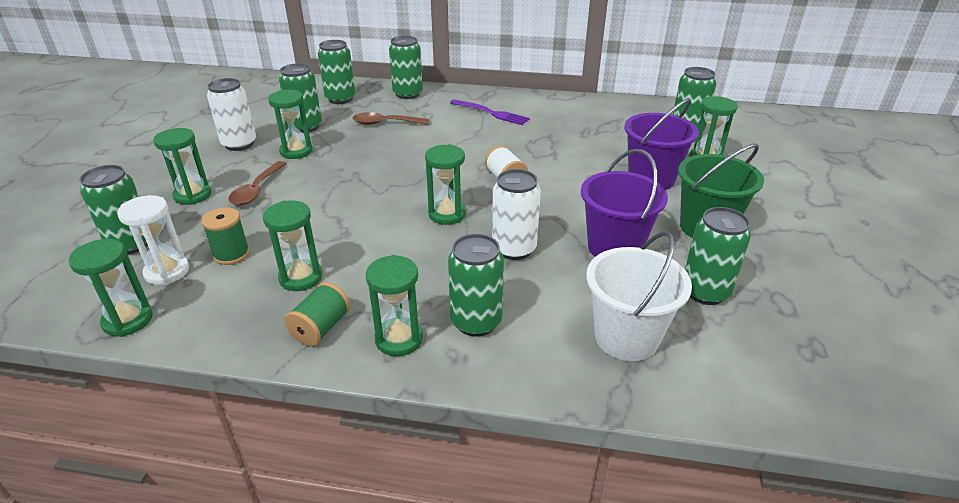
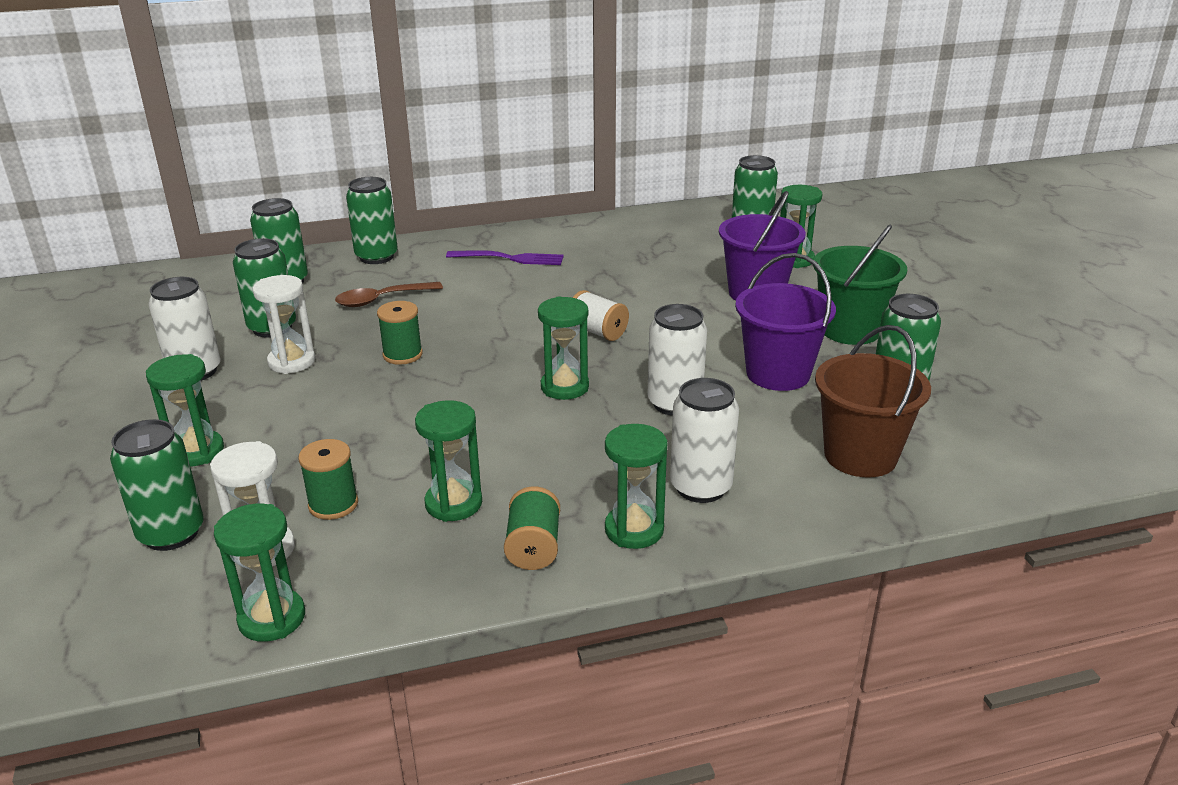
camera: 25 degrees left, 5 degrees down
brown spoon [228,161,287,205] -> none
green hourglass [268,90,313,159] -> white hourglass [253,275,315,374]
green can [448,234,504,337] -> white can [670,378,739,503]
white bucket [586,231,692,361] -> brown bucket [815,325,931,478]
none -> green spool [377,301,423,365]

